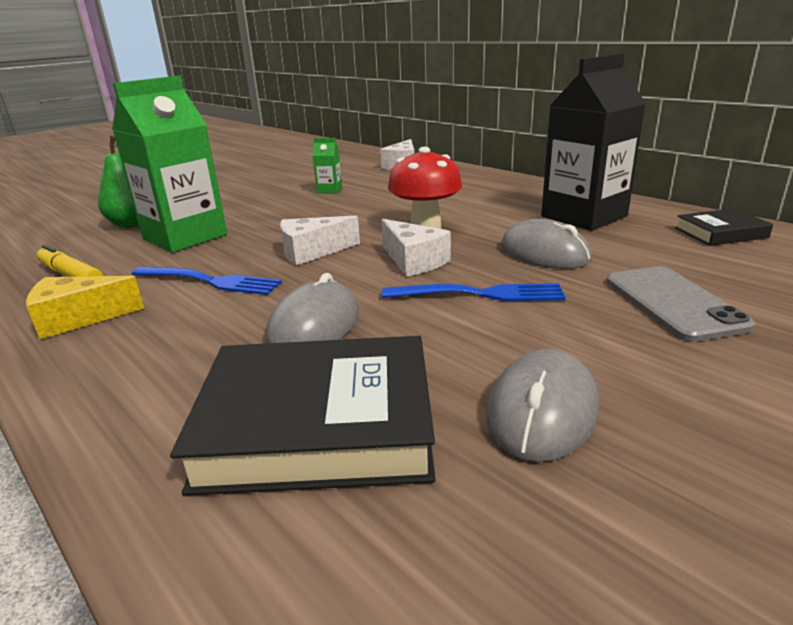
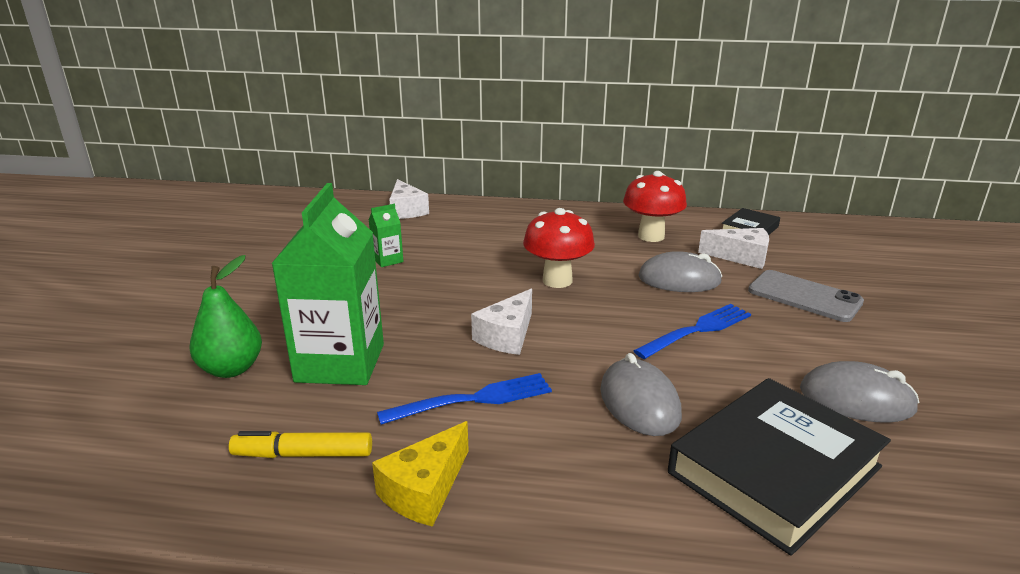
camera: 40 degrees left, 0 degrees up
white cheese [381,219,451,276] -> white cheese moved to [698,228,769,269]
grey mouse [486,349,599,462] -> grey mouse turned 60 degrees counterclockwise [800,361,920,423]
black carton [541,54,646,231] -> red mushroom [623,171,687,242]

